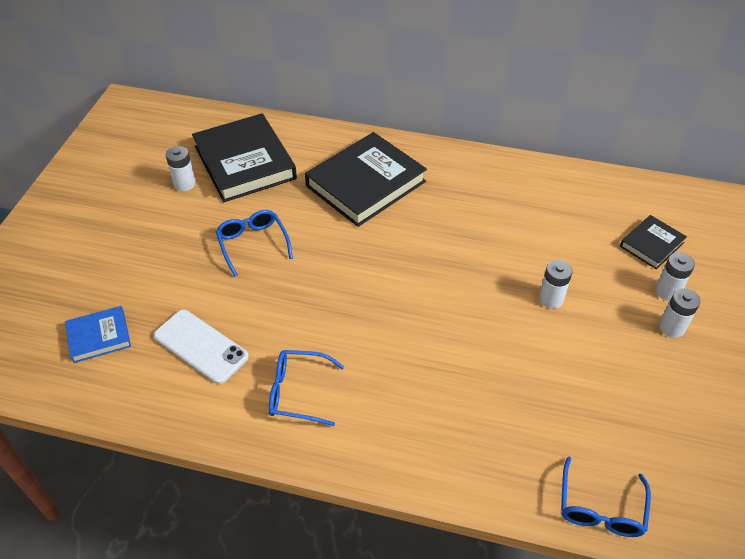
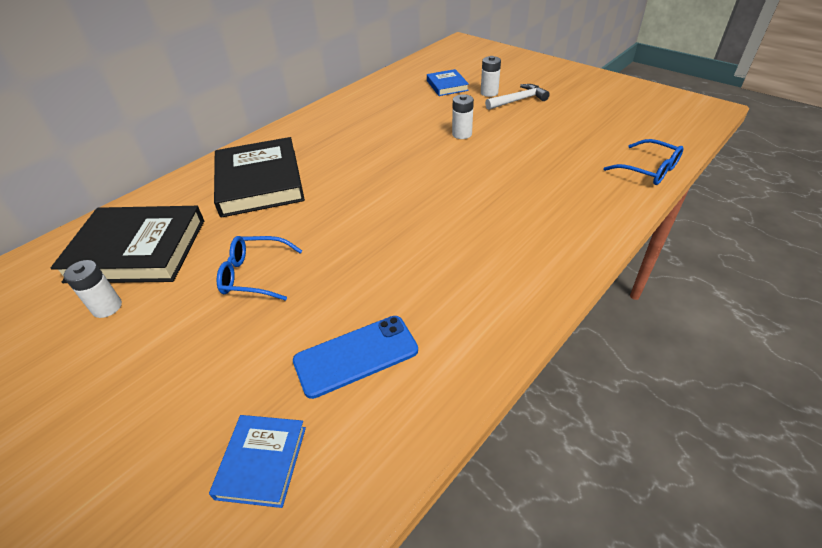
camera: 60 degrees left, 5 degrees down
white phone [154,310,249,384] -> blue phone [293,316,418,399]
blue glasses [269,350,344,426] -> none
black book [620,215,687,269] -> blue book [427,69,469,96]
white battery [659,288,700,338] -> white hammer [485,84,550,110]

